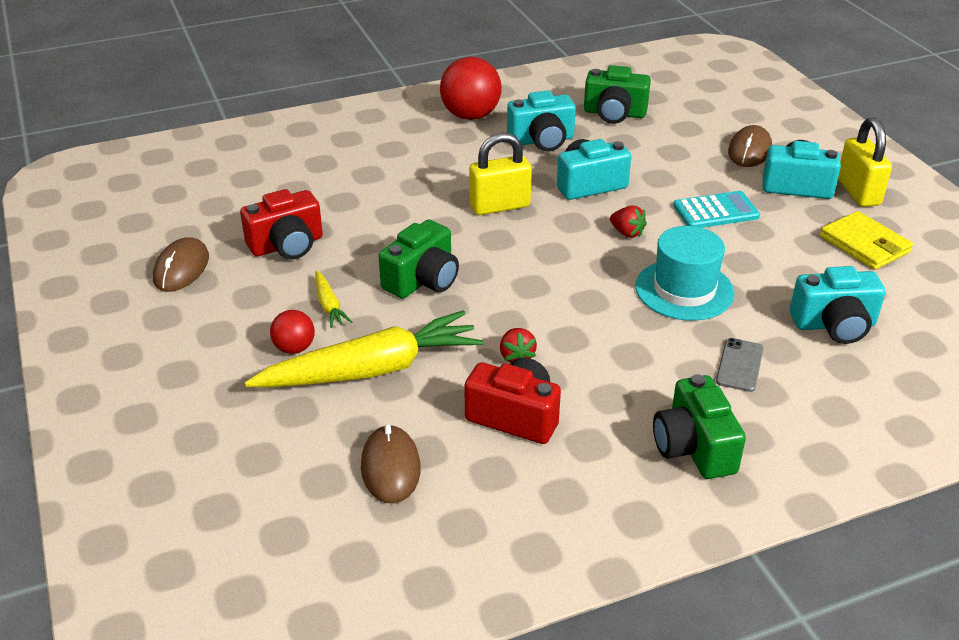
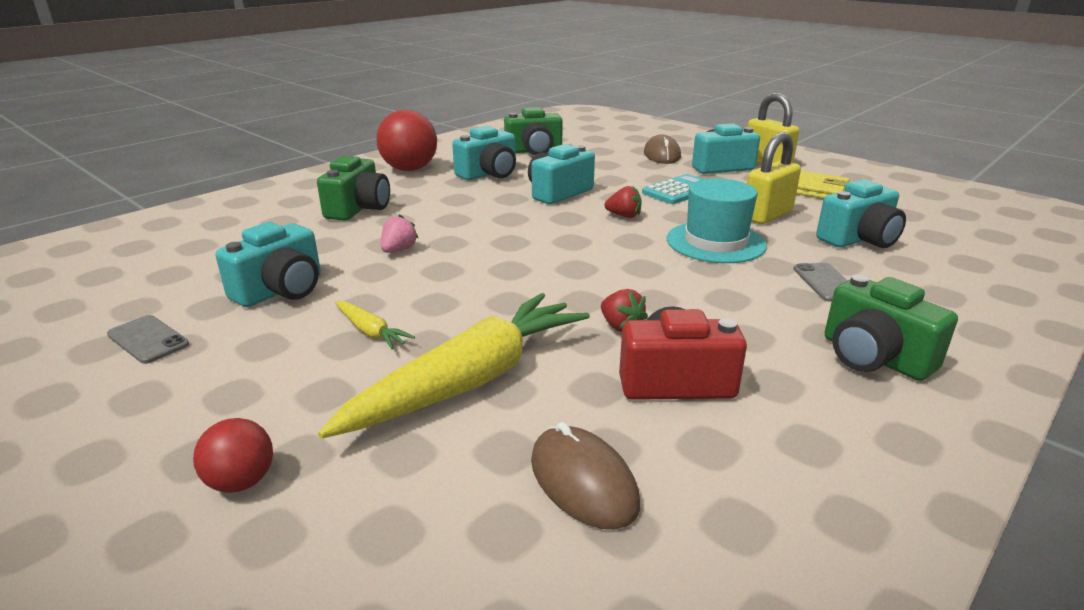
camera: 25 degrees left, 10 degrees down
brown mouse [153,237,209,292] -> grey phone [107,315,189,364]
red camera [240,189,323,259] -> turquoise camera [216,222,321,307]
red ball [270,310,315,354] -> red ball moved to [193,418,273,493]
green camera [378,220,459,298] -> green camera moved to [317,156,390,220]
yellow padlock [469,133,532,215] -> yellow padlock moved to [747,132,801,224]
none -> pink strawberry [381,214,418,253]

